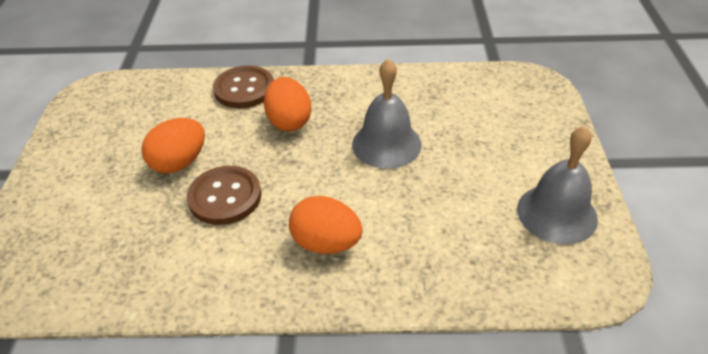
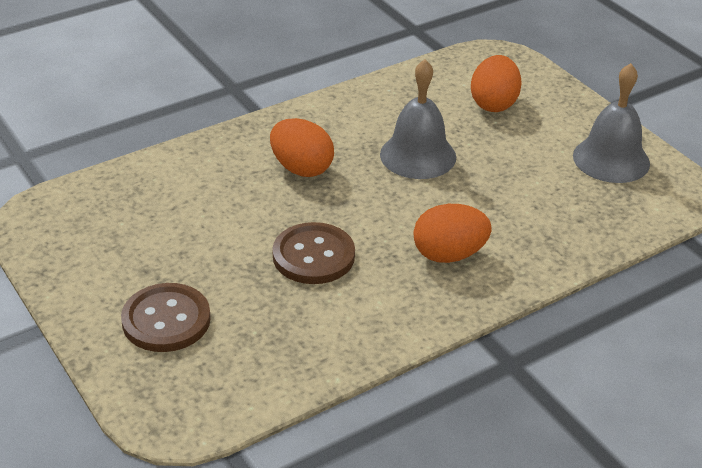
camera: 35 degrees left, 5 degrees down
orange egg [141,118,205,173] -> orange egg moved to [471,55,522,112]
brown button [213,66,274,108] -> brown button moved to [121,283,211,352]

